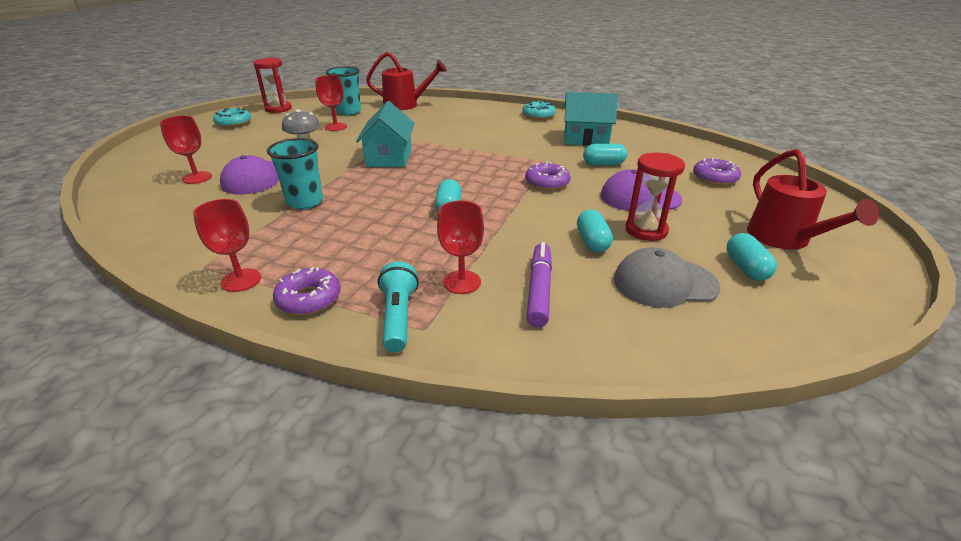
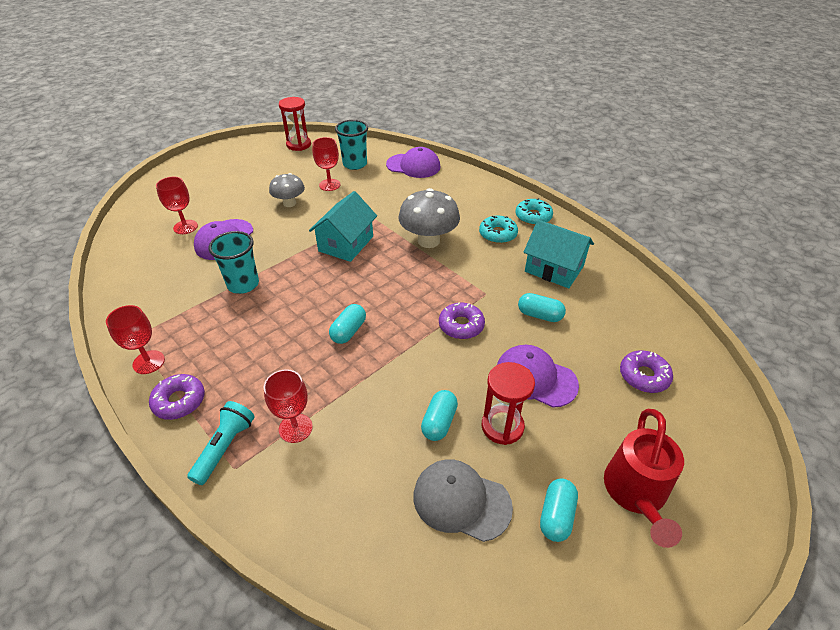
camera: 25 degrees right, 10 degrees up
turquoise donut [213,107,251,128] -> turquoise donut moved to [479,215,518,244]
red watering can [366,52,447,110] -> purple cap [386,147,441,178]
purple marker [526,242,552,327] -> none
none -> grey mushroom [398,188,460,248]

